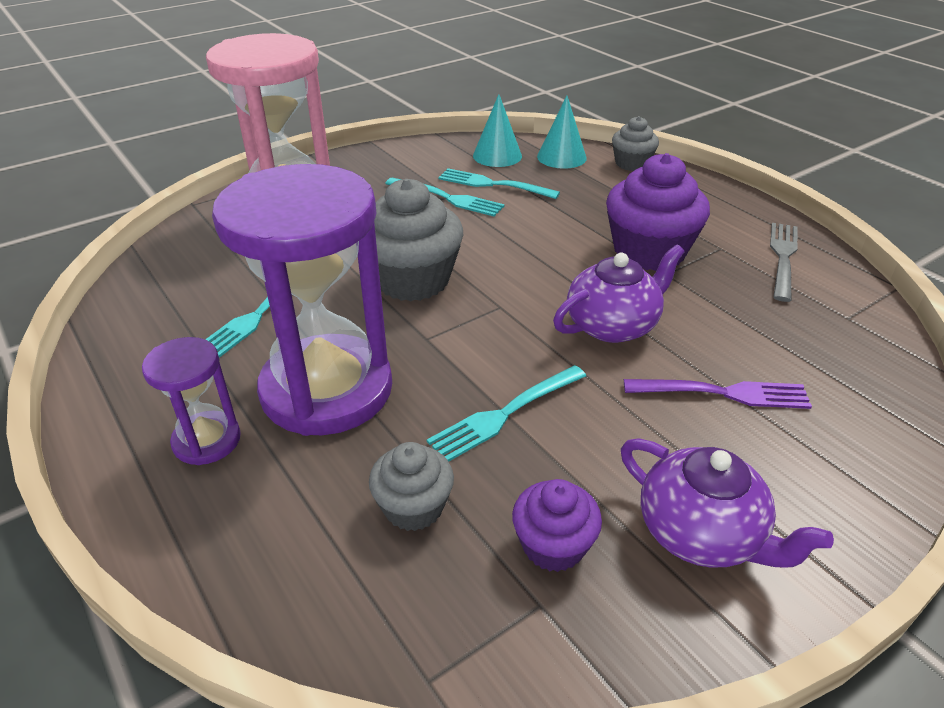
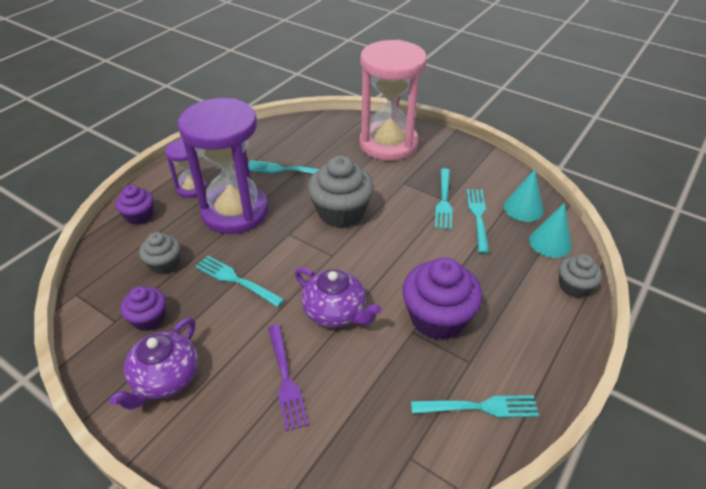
camera: 70 degrees right, 5 degrees up
grey fork [770,223,798,302] -> turquoise fork [411,395,539,418]
none -> purple cupcake [115,185,154,225]

